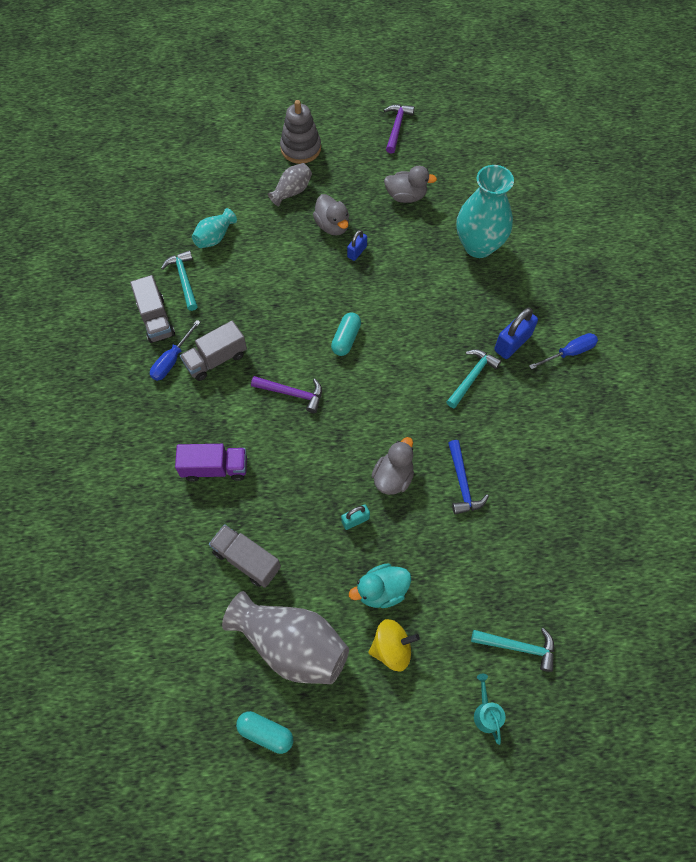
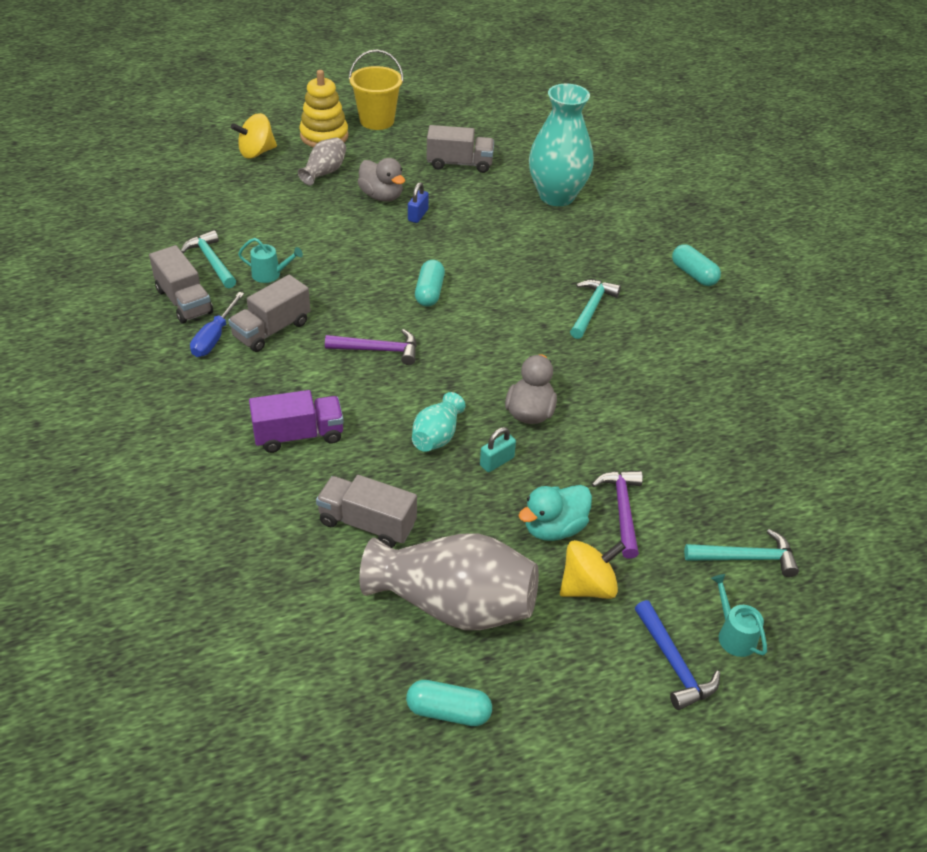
camera: 15 degrees left, 20 degrees down
turquoise vase [192,208,237,248] -> turquoise vase moved to [412,392,465,452]
grey stacking toy [280,100,321,164] -> yellow stacking toy [299,70,349,147]
purple hammer [384,104,415,154] -> purple hammer moved to [592,471,643,559]
grey duck [384,166,437,203] -> grey truck [427,125,494,173]
blue hammer [448,440,489,514] -> blue hammer moved to [635,600,720,710]
blue padlock [494,308,538,359] -> none
blue screwdriver [529,333,598,370] -> turquoise capsule [672,244,721,286]
none -> yellow spinning top [231,113,277,158]
none -> turquoise watering can [238,238,303,283]
none -> yellow bucket [349,50,404,130]

